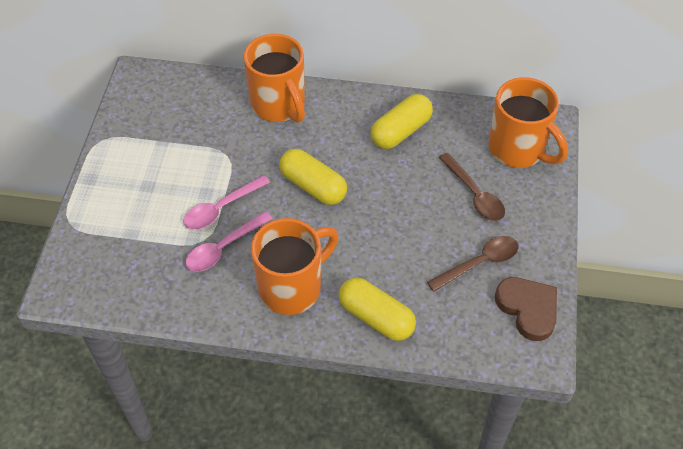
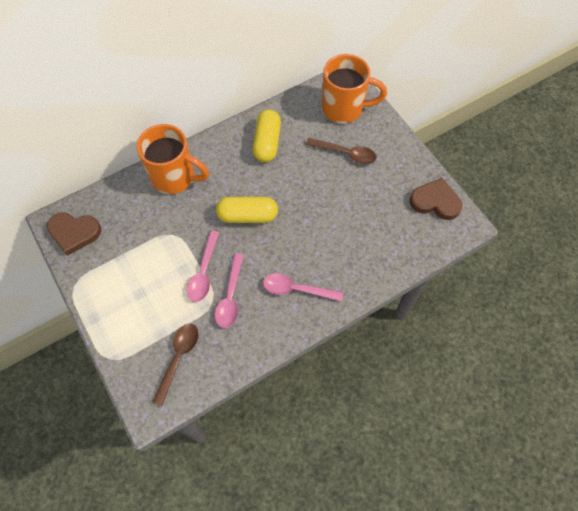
camera: 40 degrees left, 10 degrees up
orange mug [251,218,338,315] -> pink spoon [263,274,343,302]
yellow capsule [339,277,416,341] -> none
brown spoon [427,236,519,292] -> brown spoon moved to [152,324,199,406]
none -> brown heart [47,212,101,256]

